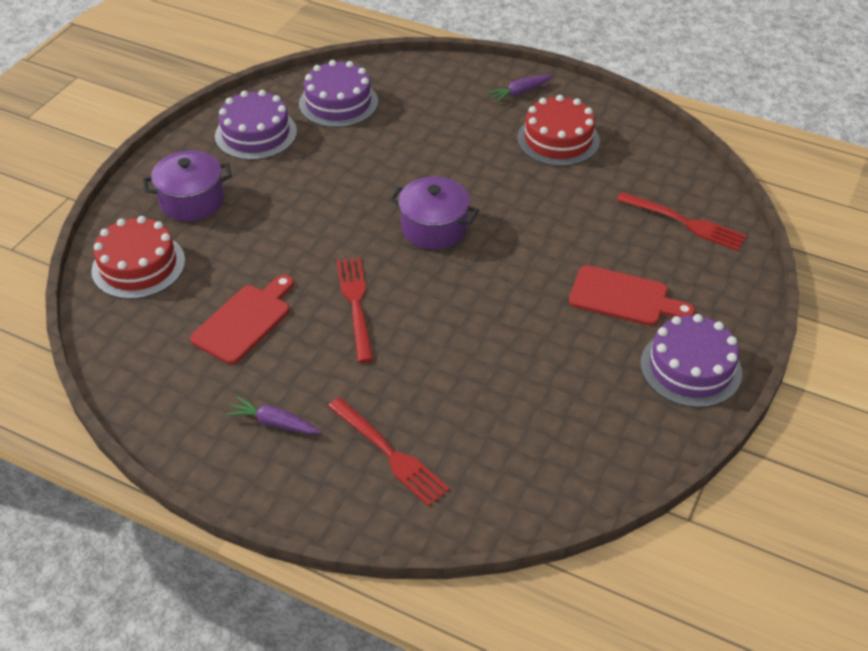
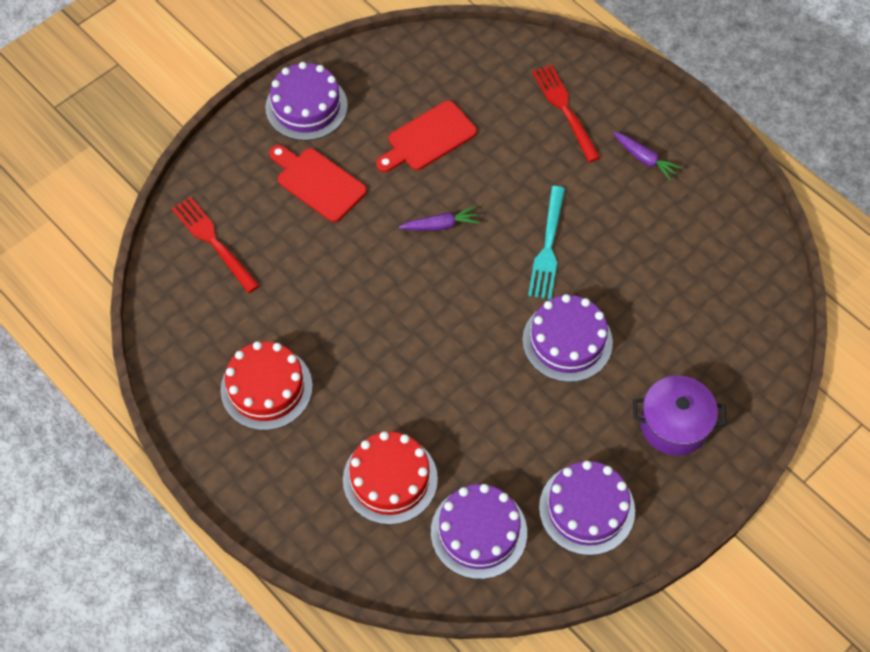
camera: 160 degrees left, 15 degrees up
red cake [91,216,185,299] -> red cake moved to [343,432,438,525]
red cutting board [190,275,294,364] -> red cutting board moved to [376,101,477,172]
red fork [337,257,374,363] -> turquoise fork [528,186,565,300]
purple pot [390,176,479,250] -> none
purple carrot [487,75,553,103] -> purple carrot moved to [399,206,480,231]
none -> purple cake [522,294,613,382]

